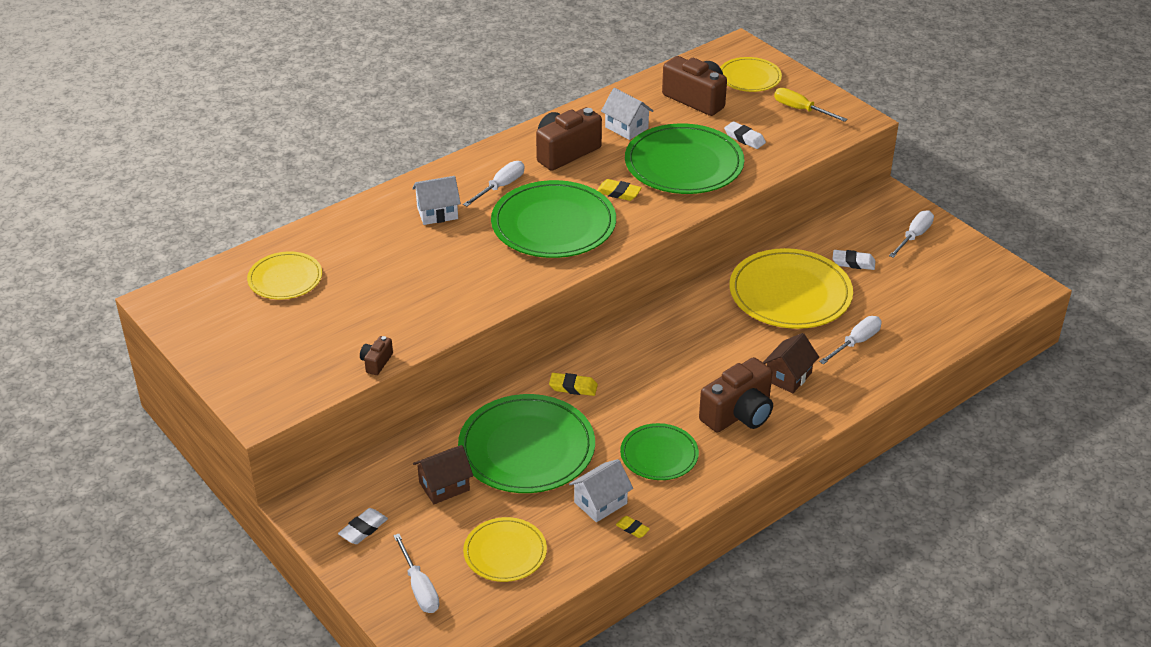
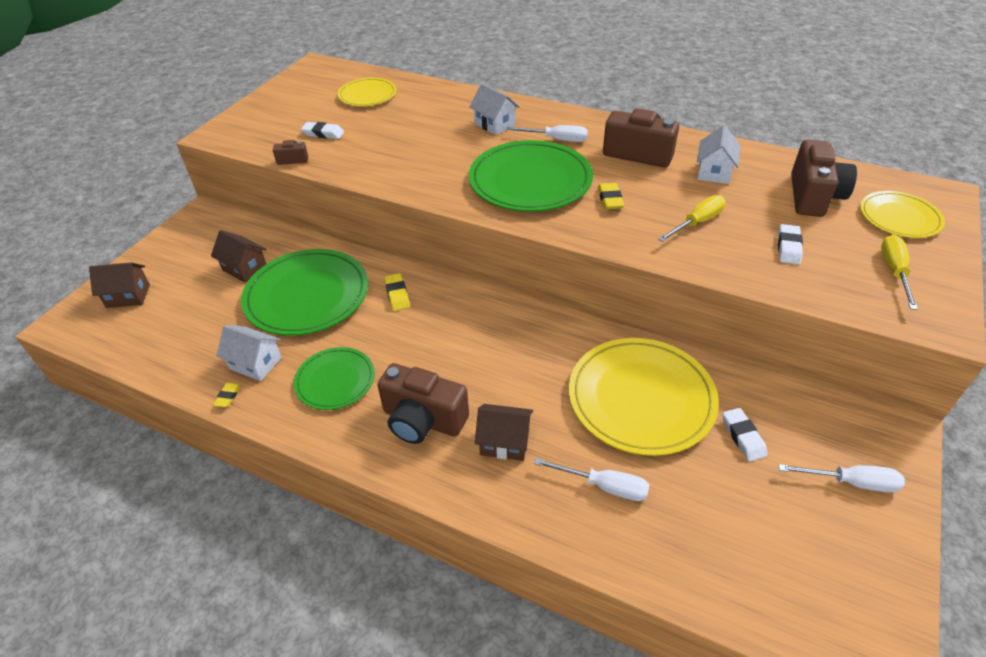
camera: 65 degrees right, 5 degrees up
white eraser [338,508,388,544] -> white eraser moved to [301,122,344,139]
white screwdriver [393,534,440,613] -> brown house [89,262,150,308]
yellow plate [463,517,547,582] -> none
green plate [625,123,744,194] -> yellow screwdriver [658,195,726,242]

